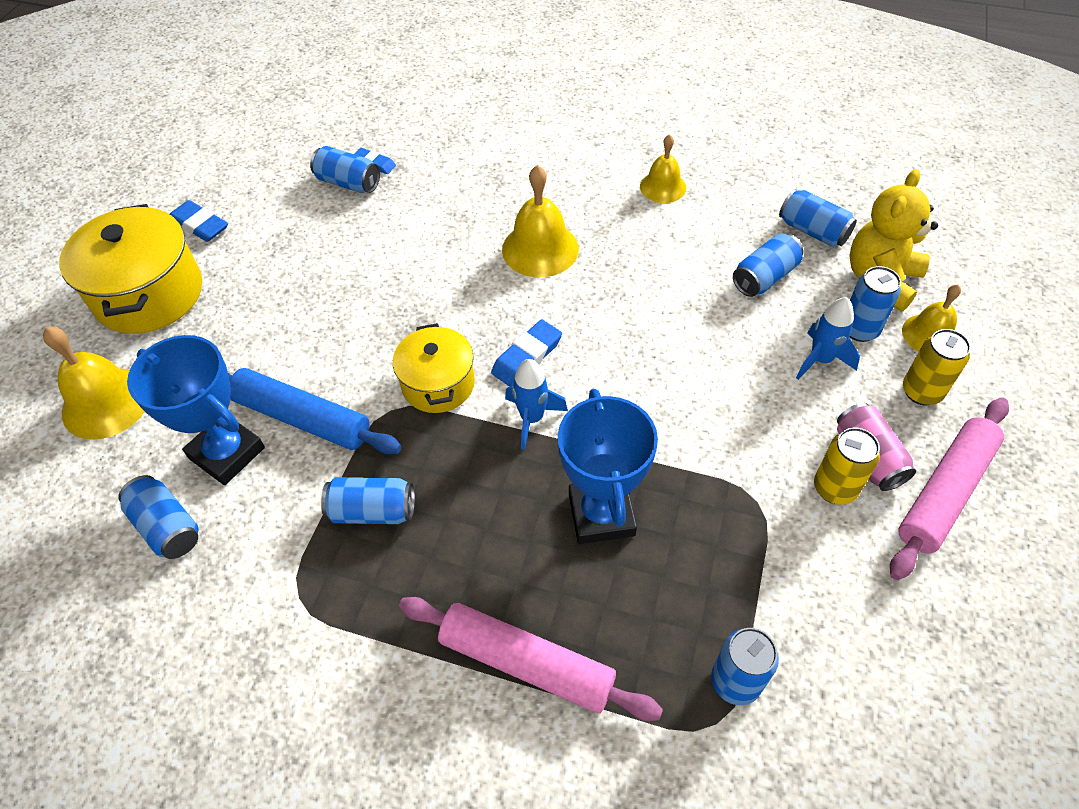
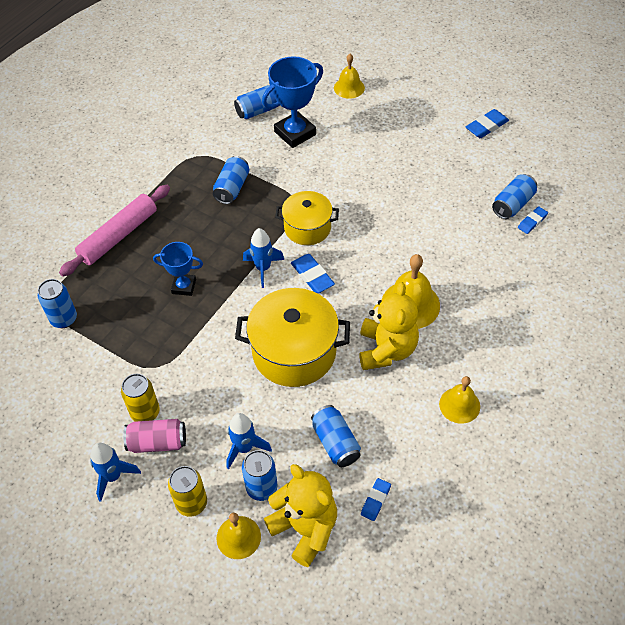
camera: 105 degrees right, 0 degrees up
yellow bell [43,327,145,440] -> yellow bell [334,54,365,99], size x0.64
yellow pot [59,204,202,334] -> yellow pot moved to [235,288,350,387]
blue rolling pin [228,368,401,454] -> none
blue trophy [558,389,658,544] -> blue trophy [153,242,203,296], size x0.60
blue can [779,189,857,247] -> blue eraser [361,478,391,521]
pink rolling pin [890,397,1009,580] -> blue rocket [90,443,141,502]
none -> yellow teddy bear [359,282,419,370]

